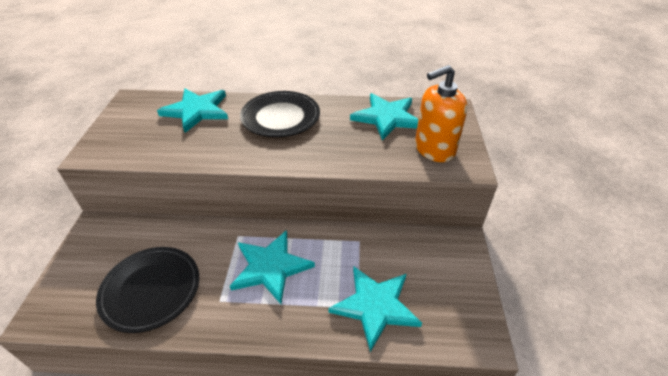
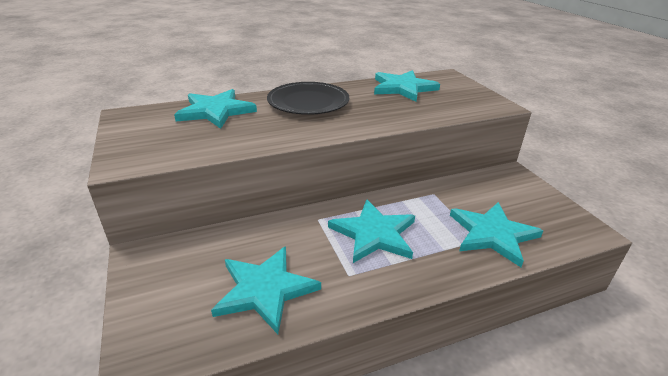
camera: 25 degrees left, 10 degrees down
black plate [96,247,199,333] -> turquoise star [211,246,321,334]
orange soap dispenser [415,65,468,162] -> none

